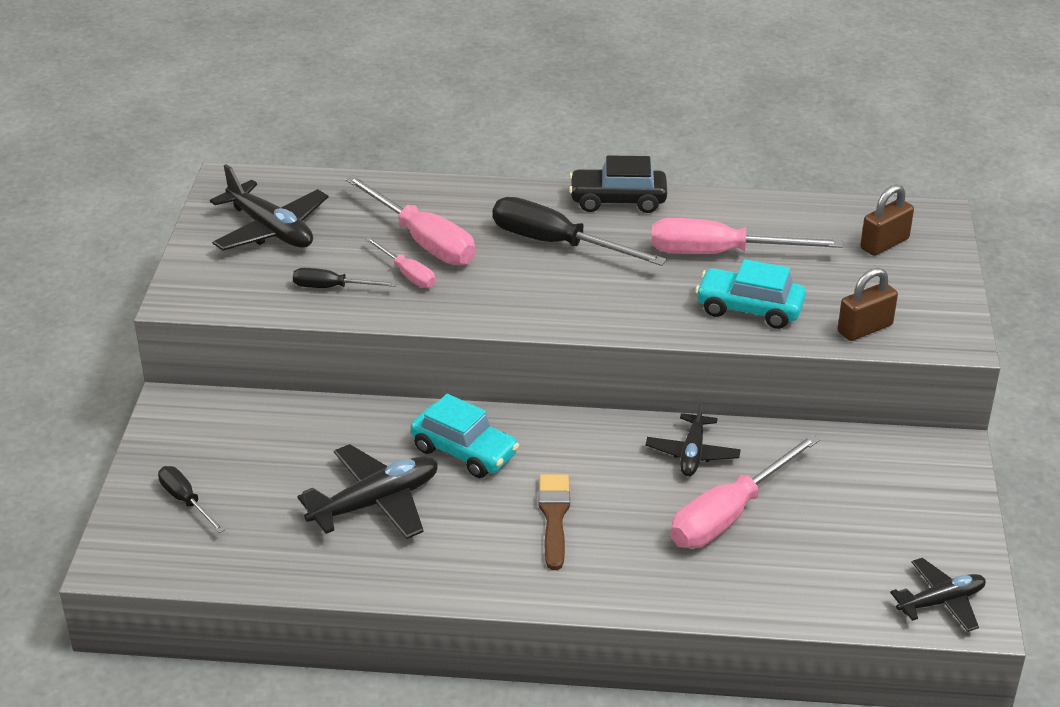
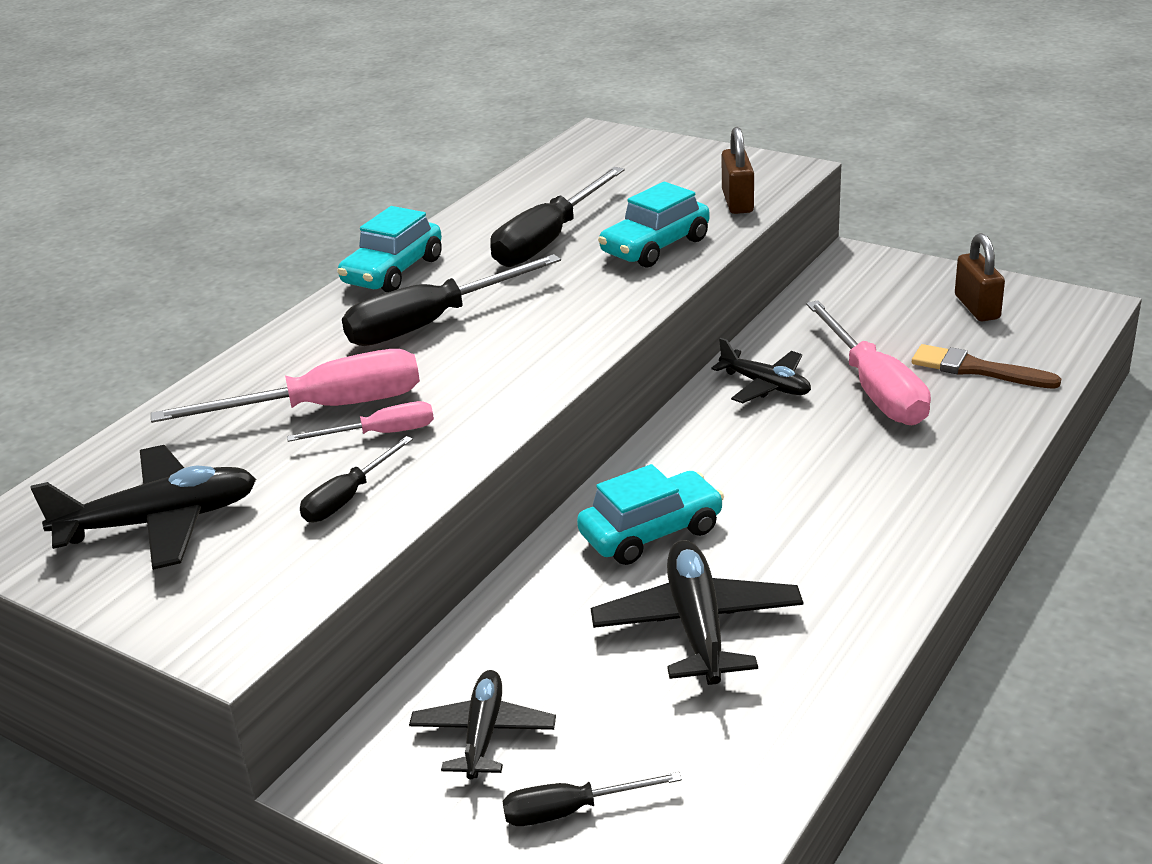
camera: 60 degrees left, 5 degrees down
brown brush [539,474,570,570] -> brown brush moved to [912,344,1061,389]
black car [569,155,667,213] -> turquoise car [337,206,442,292]
pink screwdriver [651,218,843,254] -> black screwdriver [490,167,624,267]
brown padlock [860,185,914,256] -> brown padlock moved to [955,233,1005,321]
black plane [890,558,986,632] -> black plane moved to [409,670,556,779]

